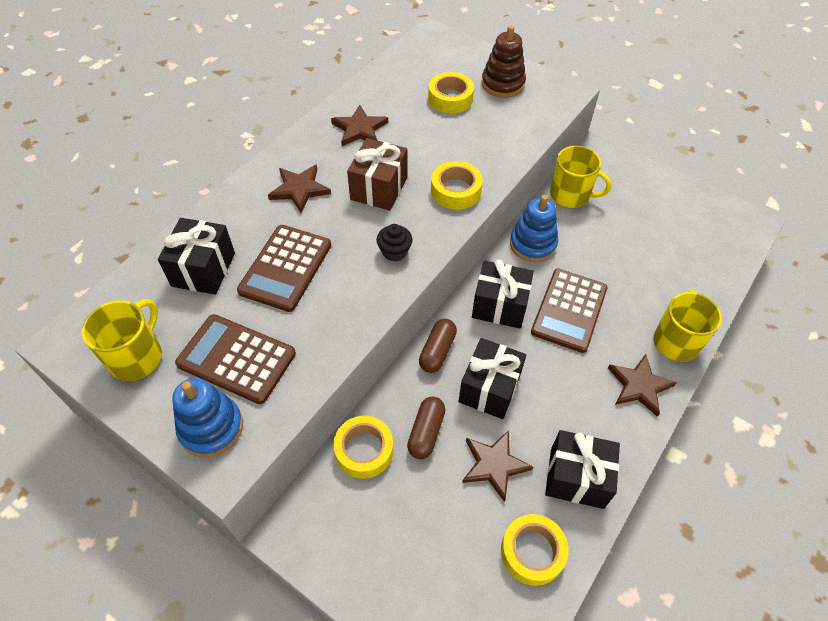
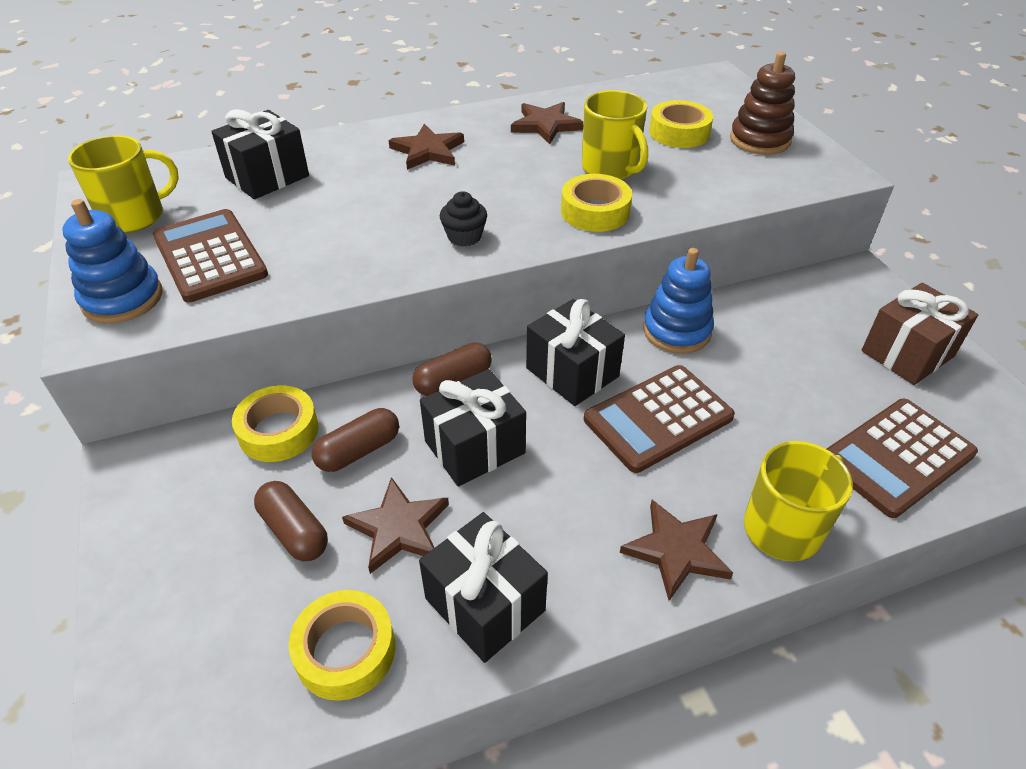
camera: 35 degrees right, 10 degrees down
brown calculator [237,225,331,312] -> brown calculator moved to [827,399,978,518]
brown gift [347,138,407,211] -> brown gift moved to [861,283,978,385]
yellow mug [550,146,612,208] -> yellow mug moved to [582,90,648,180]
none -> brown capsule [254,481,328,561]

